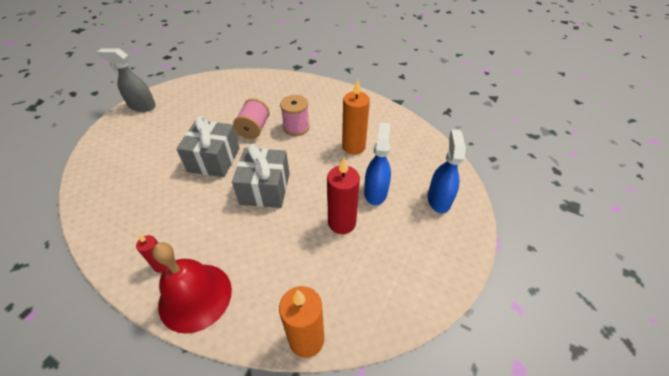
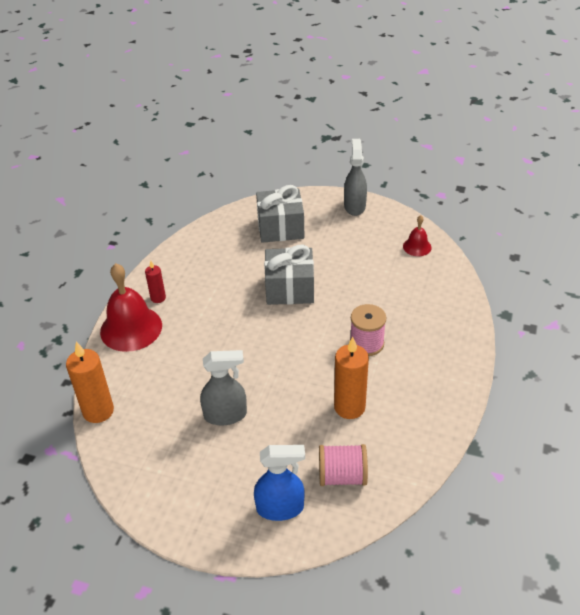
camera: 80 degrees right, 5 degrees down
grey gift [232,144,290,208] -> grey gift moved to [256,185,304,243]
pink spool [233,98,270,139] -> pink spool moved to [319,444,368,486]
red candle [327,157,360,234] -> grey spray bottle [200,350,247,426]
blue spray bottle [364,122,391,205] -> none
none -> red bell [403,215,432,256]

